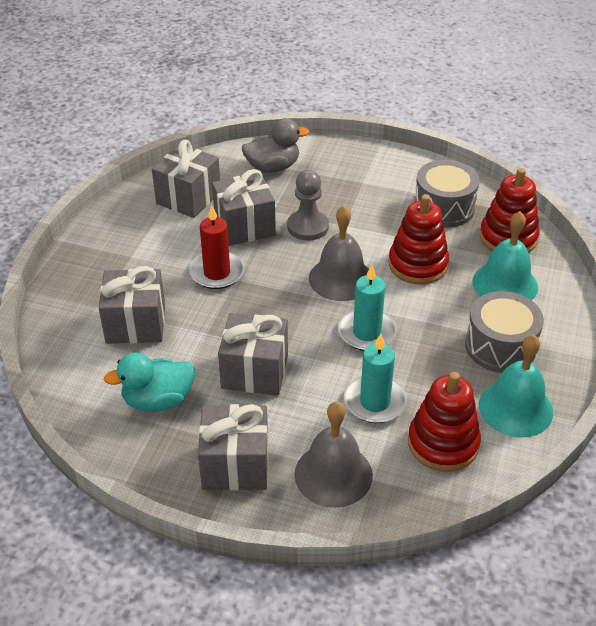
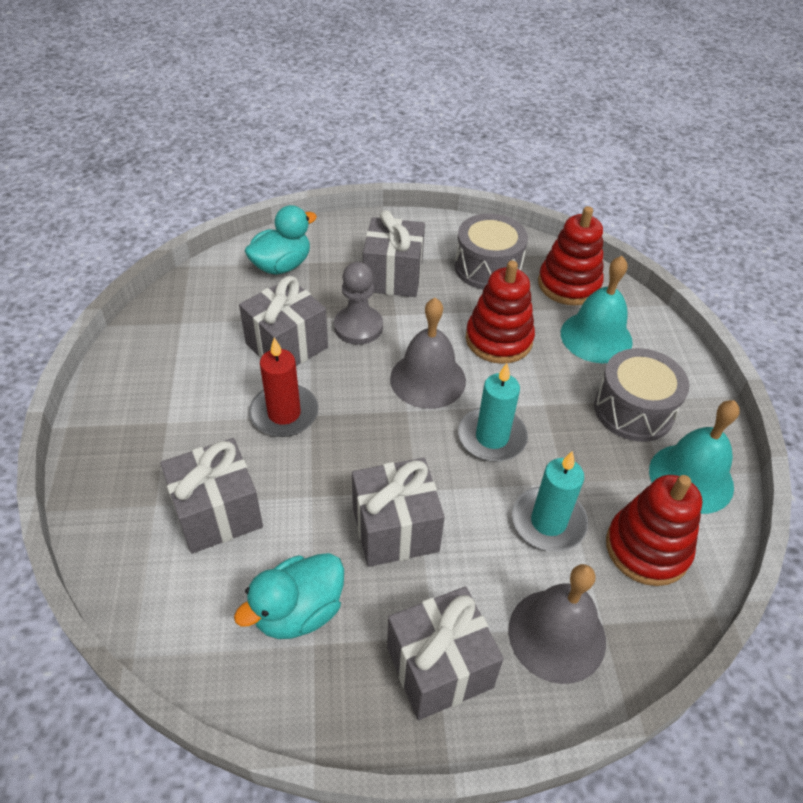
camera: 25 degrees left, 5 degrees up
grey gift [152,140,220,218] -> grey gift moved to [363,210,425,297]
grey duck [242,118,309,173] -> turquoise duck [245,205,317,275]

